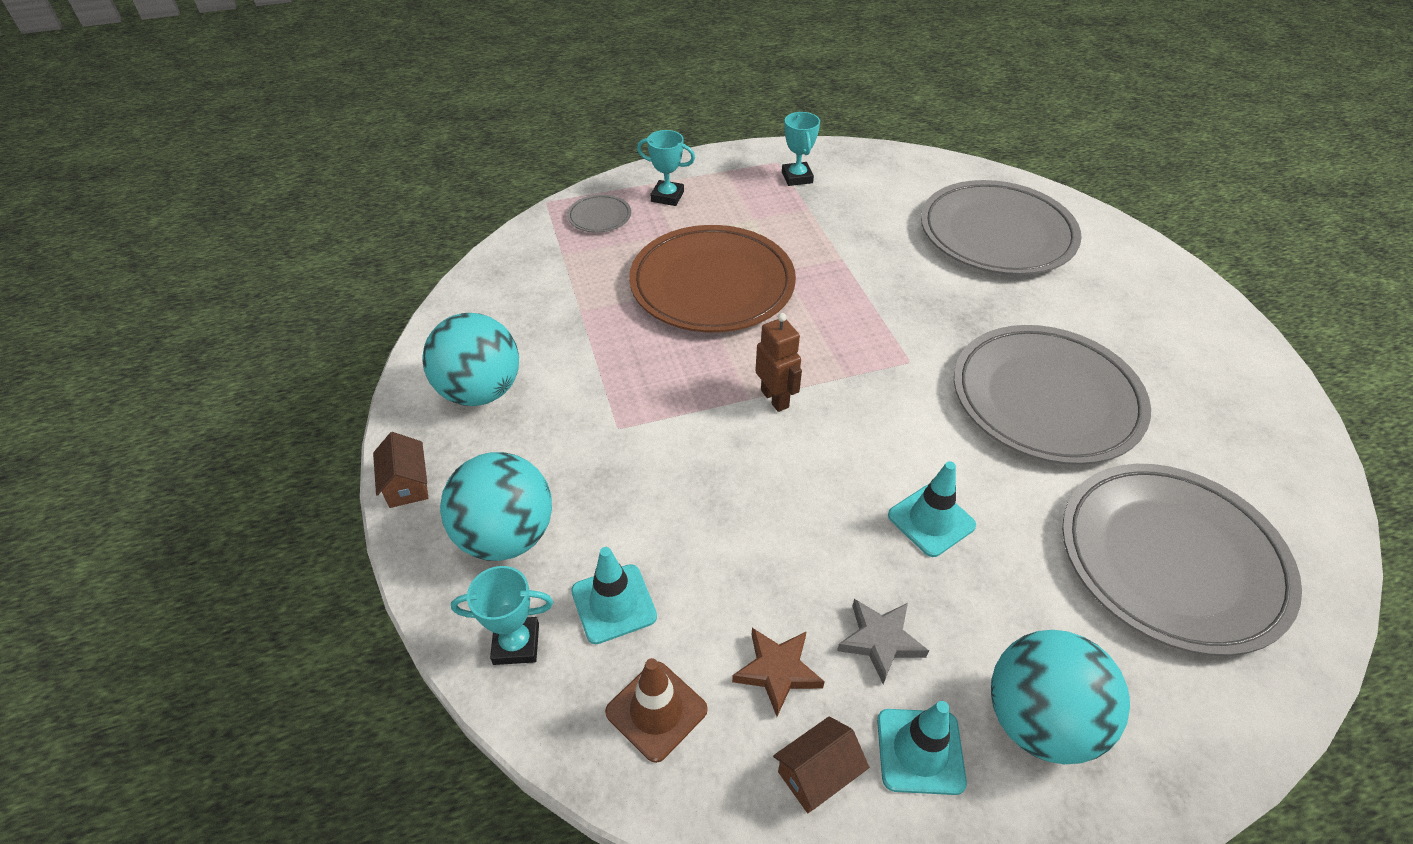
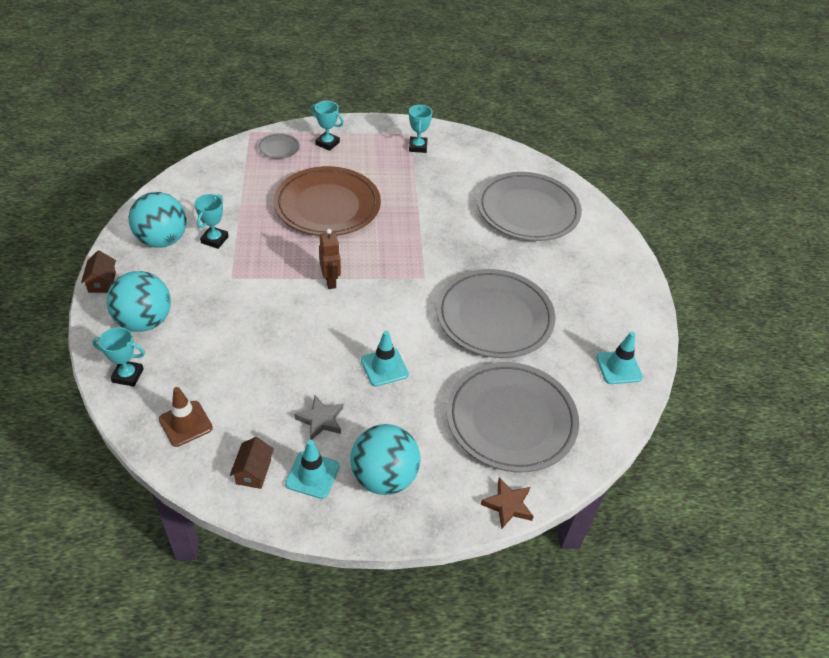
camera: 10 degrees right, 0 degrees up
turquoise traffic cone [571,547,657,644] -> turquoise traffic cone moved to [596,332,643,384]
brown star [732,628,825,717] -> brown star moved to [481,478,534,529]
brown house [773,716,869,813] -> brown house turned 60 degrees counterclockwise [230,437,274,489]
none -> turquoise trophy [195,194,229,249]

